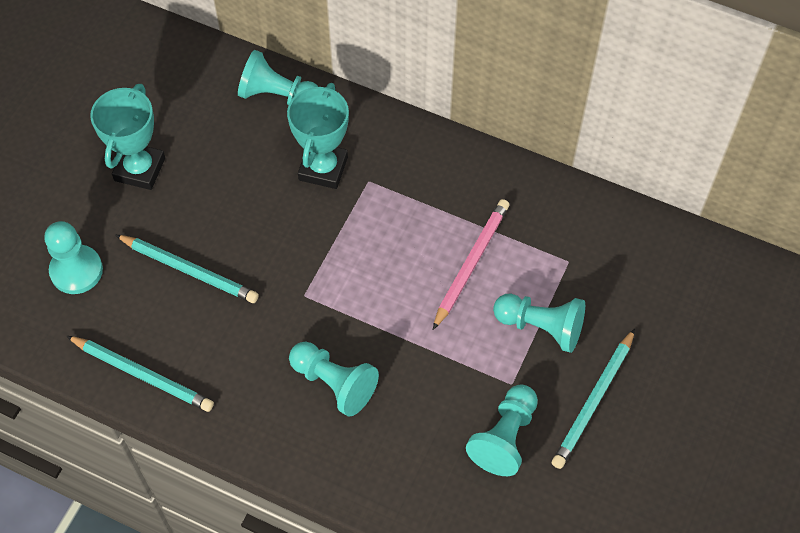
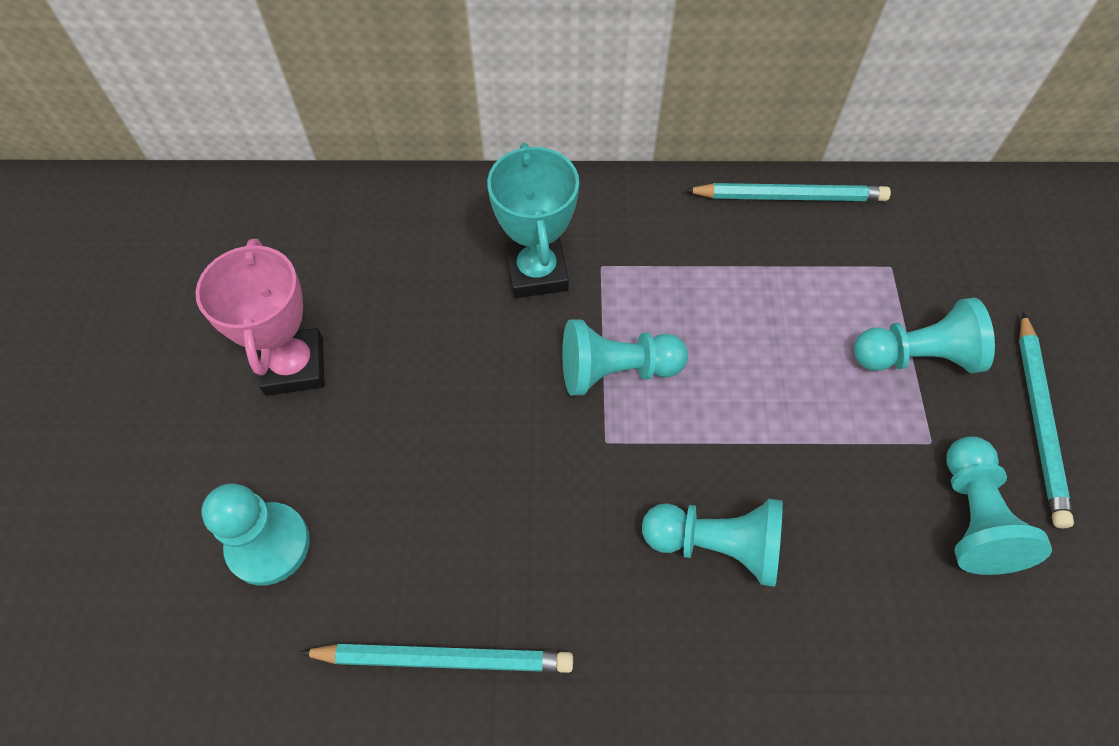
camera: 25 degrees left, 0 degrees up
turquoise trophy [90,84,165,190] -> pink trophy [195,239,324,396]
turquoise pencil [116,235,259,303] -> turquoise pencil moved to [684,183,891,201]
turquoise pawn [238,50,318,105] -> turquoise pawn moved to [562,319,688,396]
pink pencil [433,199,510,330] -> none

